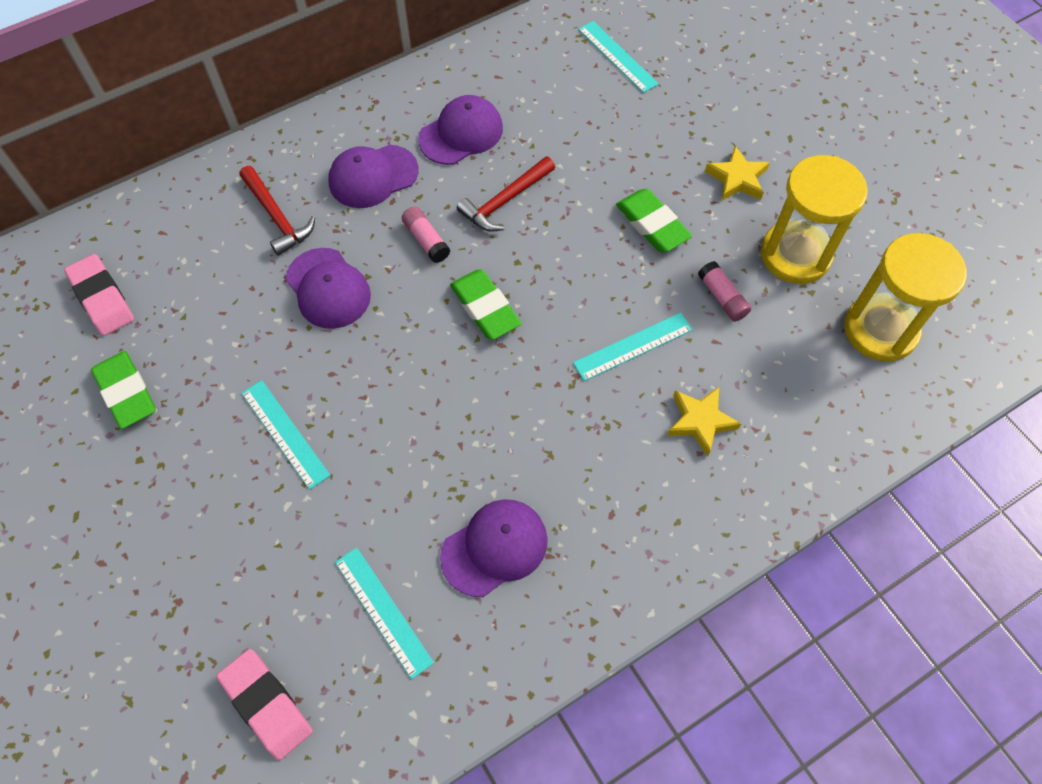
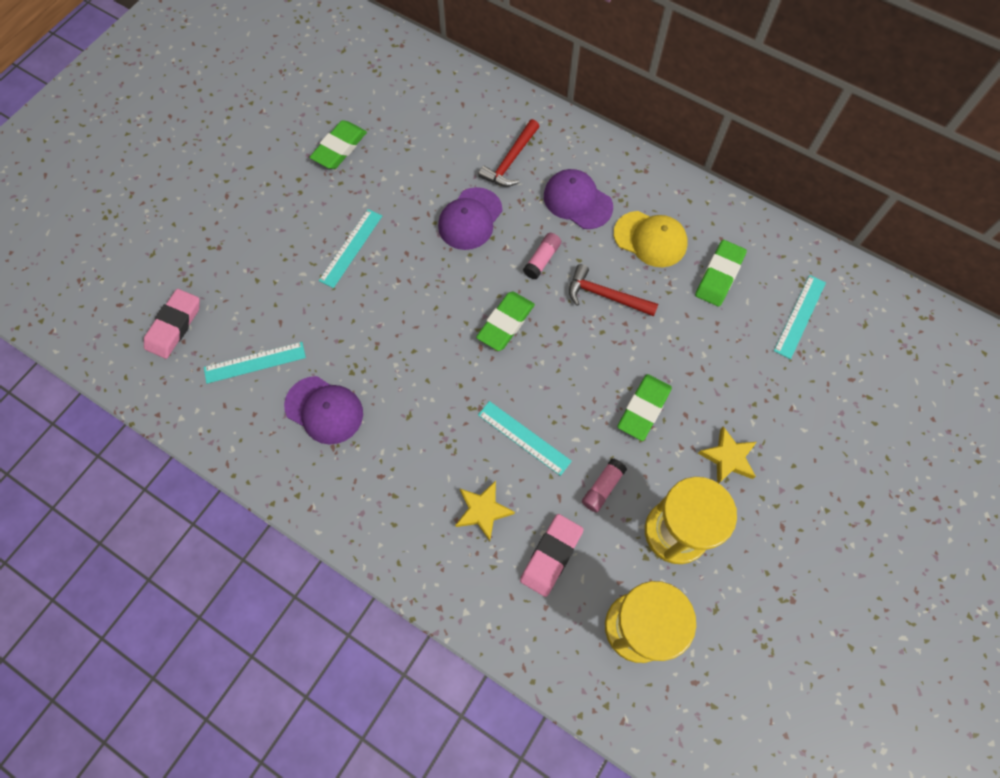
camera: 65 degrees right, 5 degrees up
pink eraser [64,254,134,336] -> pink eraser moved to [520,514,584,597]
turquoise ruler [335,548,434,679] -> turquoise ruler turned 45 degrees clockwise [204,342,306,384]
purple cap [418,95,503,165] -> yellow cap [614,211,688,267]
none -> green eraser [695,240,747,306]

